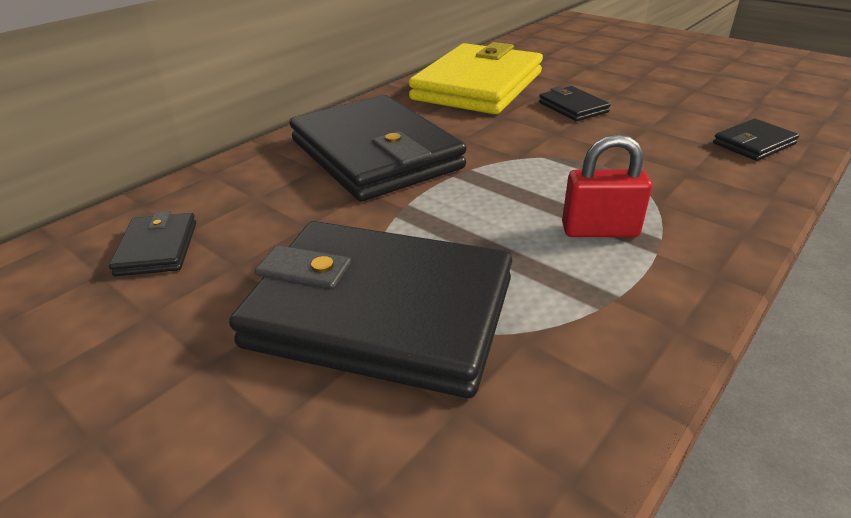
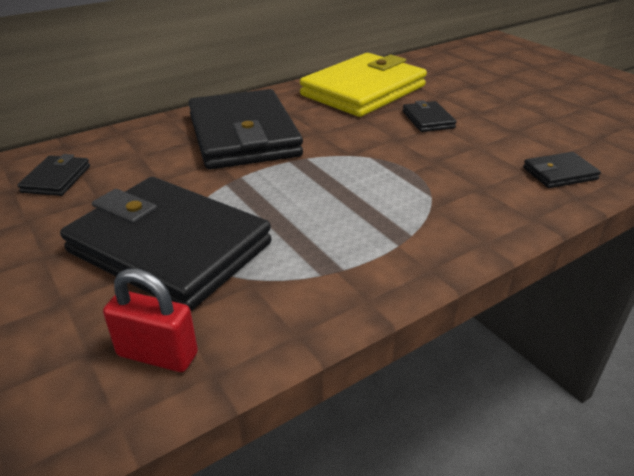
camera: 15 degrees right, 0 degrees up
red padlock [562,134,652,237] -> red padlock moved to [103,269,198,372]

